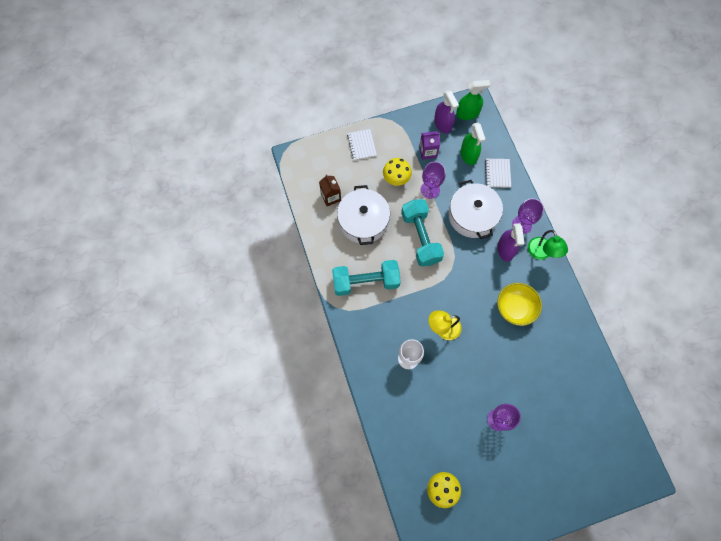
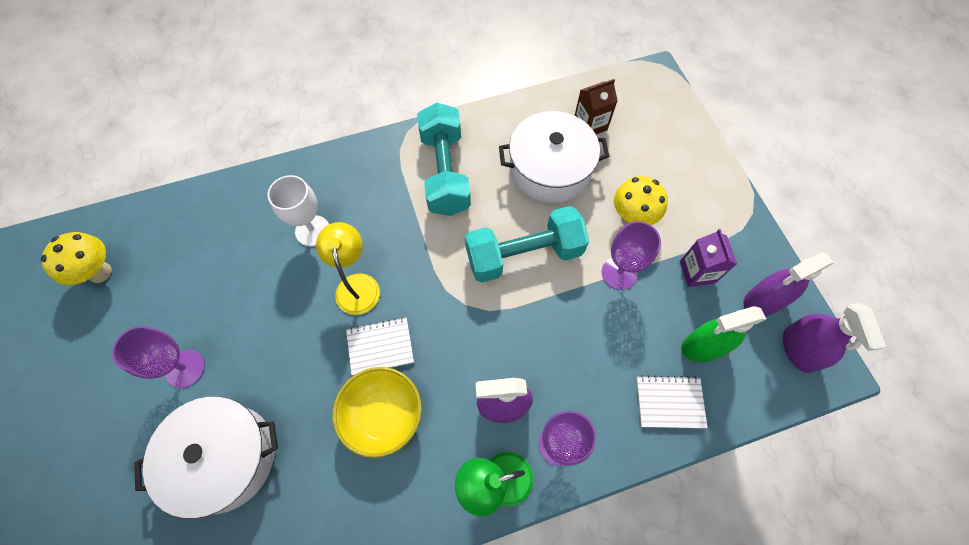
camera: 90 degrees right, 5 degrees down
white notebook [347,129,377,160] -> white notebook moved to [346,317,414,376]
white pot [449,180,503,239] -> white pot moved to [134,396,278,519]
green spray bottle [456,80,490,120] -> purple spray bottle [783,303,886,373]

